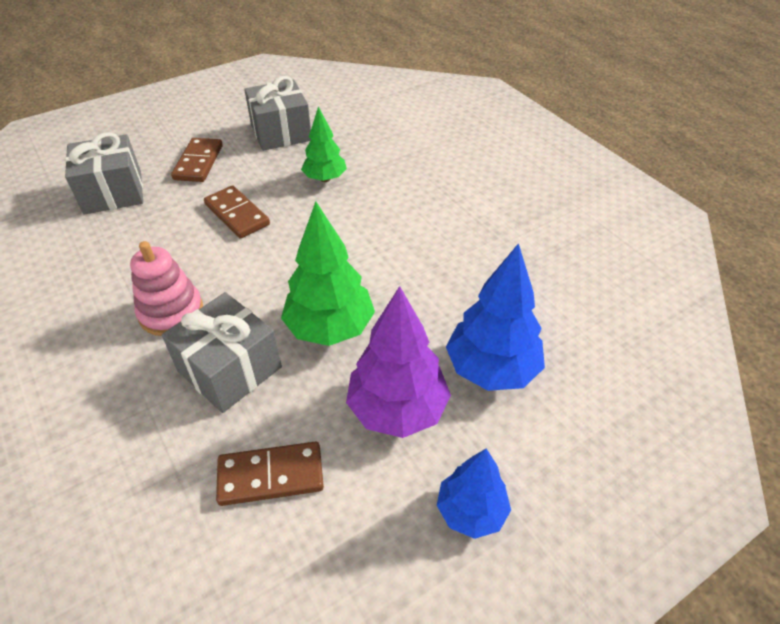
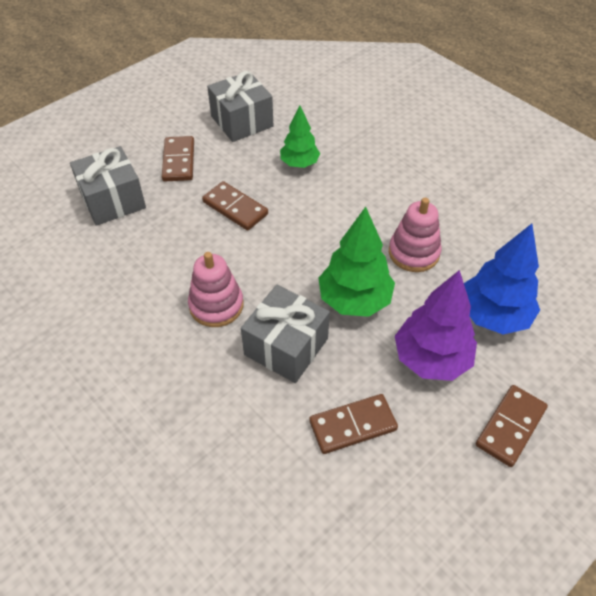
camera: 10 degrees left, 5 degrees up
blue tree [437,448,511,539] -> brown domino [476,385,548,467]
none -> pink stacking toy [389,198,442,272]

